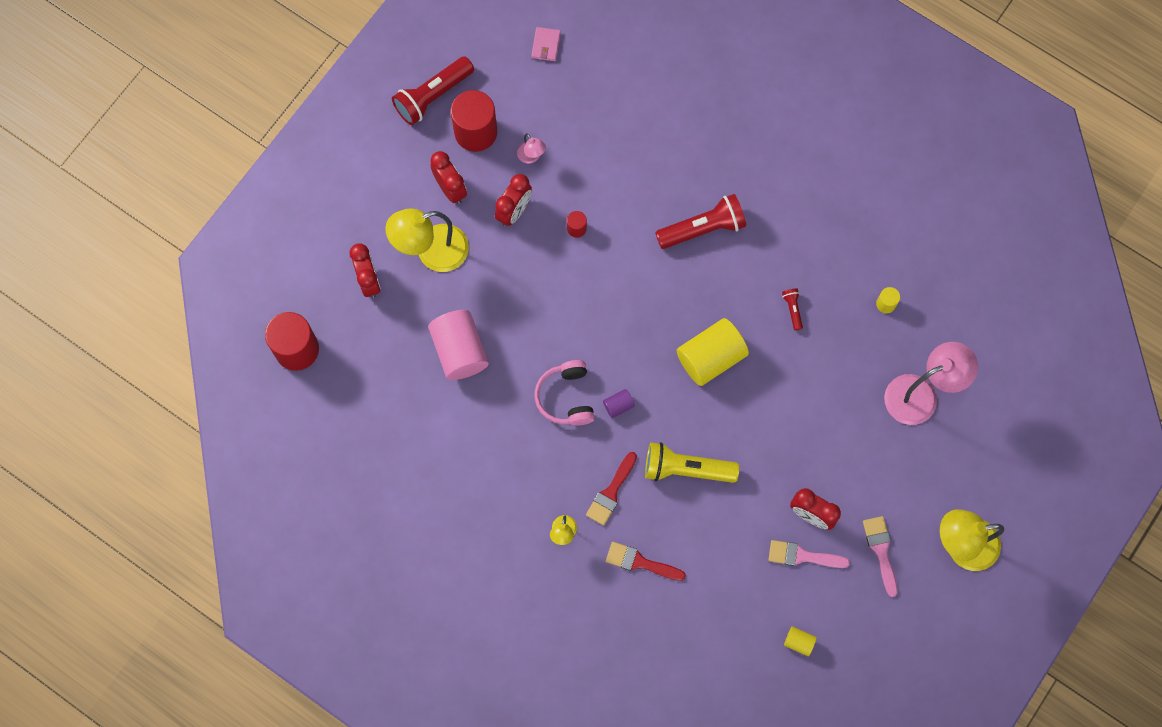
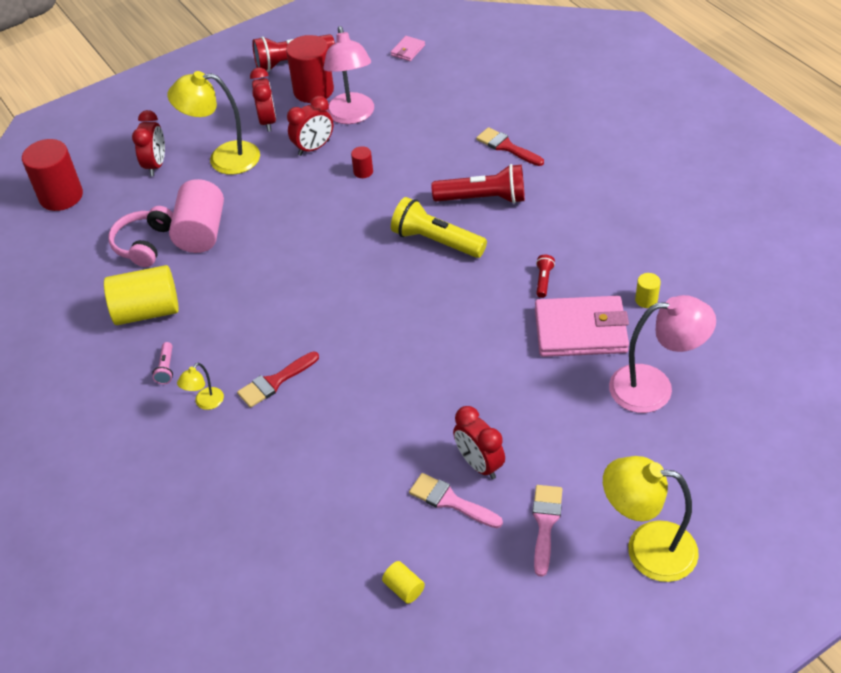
camera: 25 degrees right, 25 degrees down
pink lamp [517,133,546,164] -> pink lamp [323,26,374,124], size x2.13
pink headphones [535,360,595,426] -> pink headphones moved to [109,206,173,267]
purple cylinder [603,389,635,418] -> none
red brush [606,542,686,581] -> red brush moved to [476,127,544,166]
yellow flashlight [645,442,739,483] -> yellow flashlight moved to [391,197,487,258]
yellow cylinder [677,318,749,386] -> yellow cylinder moved to [104,265,179,325]
none -> pink flashlight [152,342,173,384]
none -> pink wallet [535,296,629,357]

